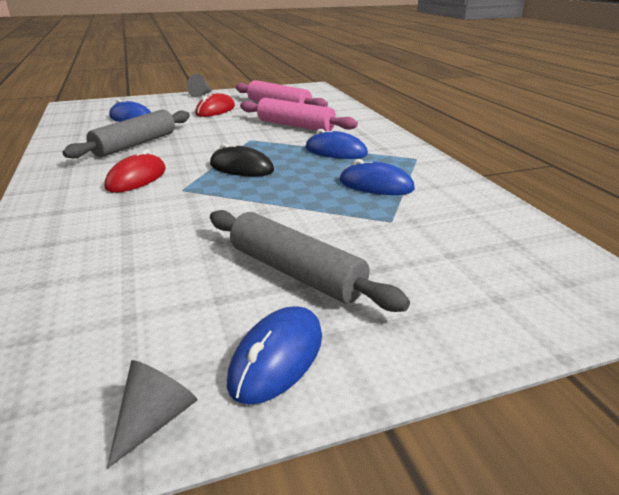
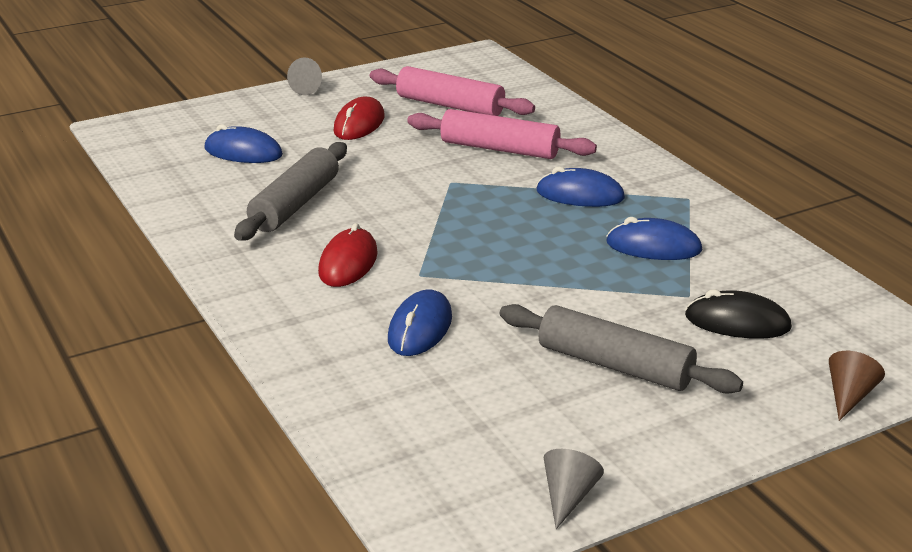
camera: 10 degrees left, 0 degrees up
black mouse [210,143,274,176] -> black mouse moved to [685,289,792,339]
blue mouse [227,306,322,405] -> blue mouse moved to [388,289,452,356]
none -> brown cone [829,351,885,421]

